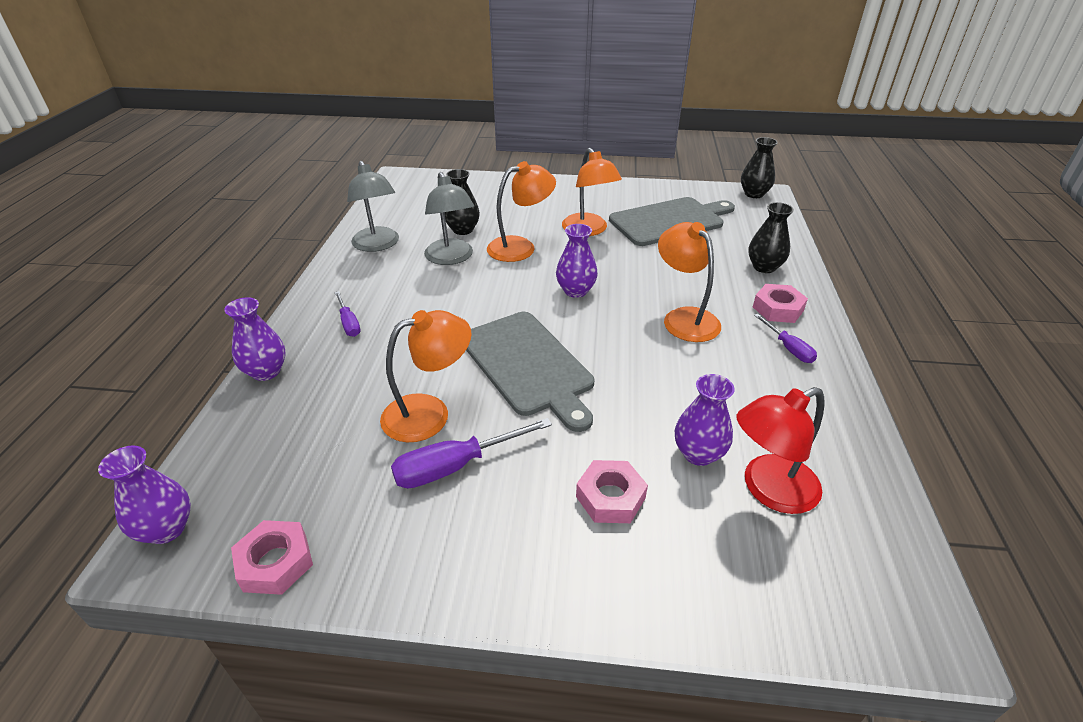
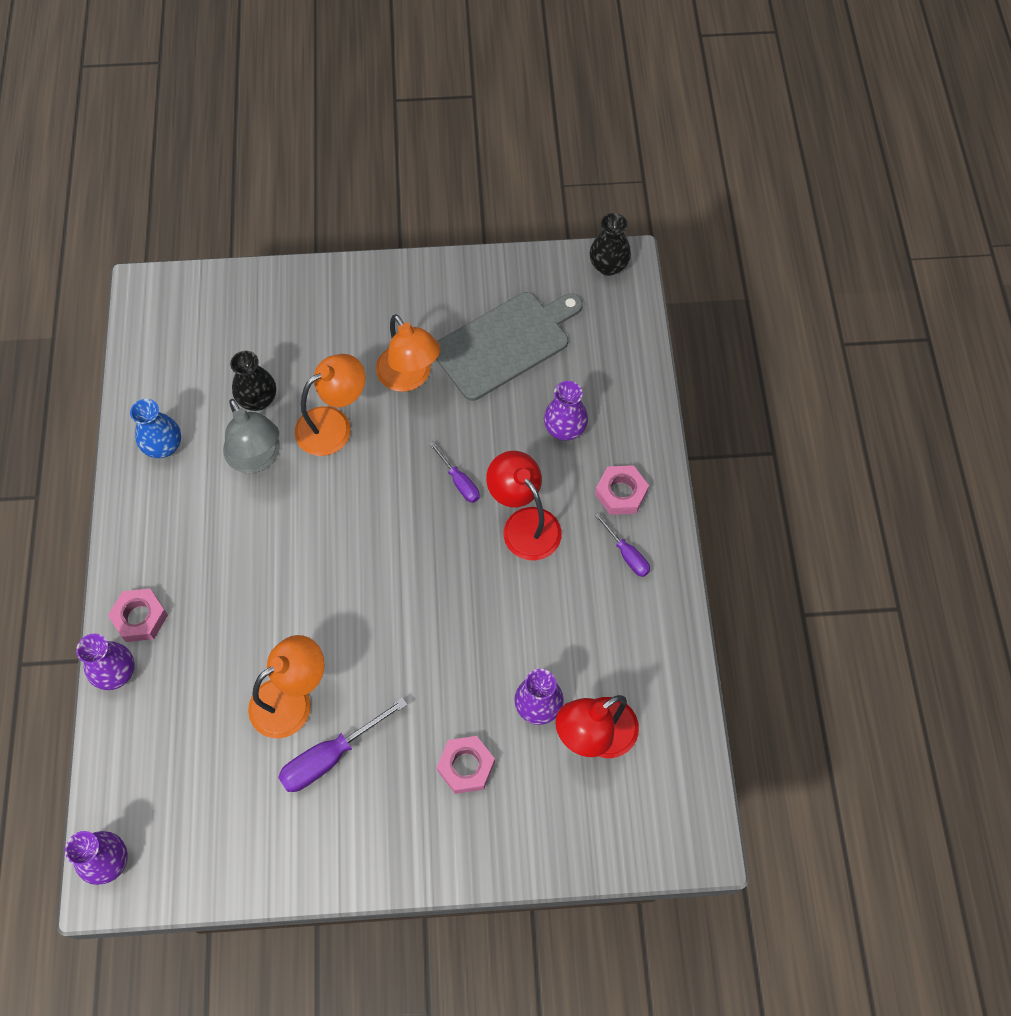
camera: 10 degrees left, 25 degrees up
pink nut [231,520,313,595] -> pink nut moved to [108,589,168,642]
purple screwdriver [335,291,361,337] -> purple screwdriver moved to [429,441,480,503]
grey lamp [347,161,399,252] -> blue vase [130,399,181,458]
grey cutting board [466,312,594,432] -> none
purple vase [556,224,598,298] -> purple vase moved to [544,381,588,441]
orange lamp [658,222,721,342] -> red lamp [486,451,562,560]
black vase [748,202,794,273] -> none

